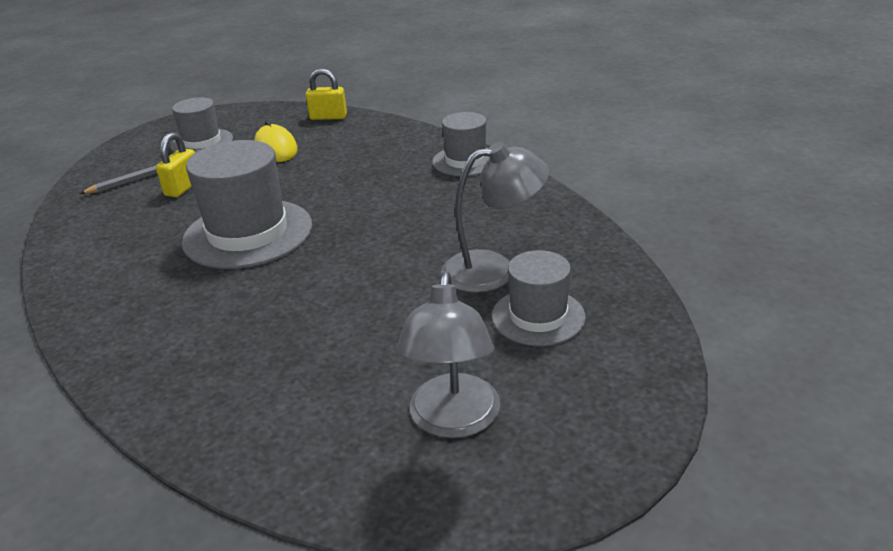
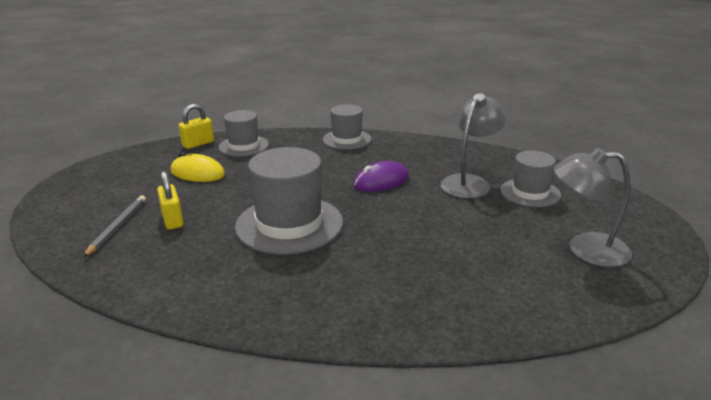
camera: 45 degrees left, 5 degrees down
grey hat [170,97,233,153] -> grey hat moved to [218,110,269,156]
grey lamp [396,271,500,438] -> grey lamp turned 135 degrees clockwise [553,148,632,267]
none -> purple mouse [353,161,409,192]

